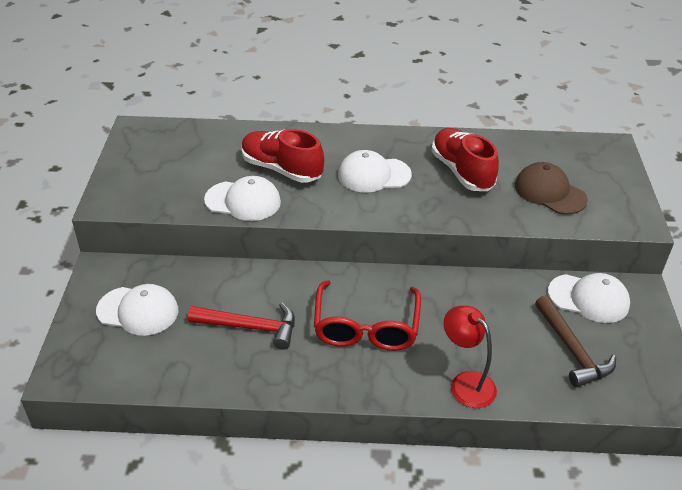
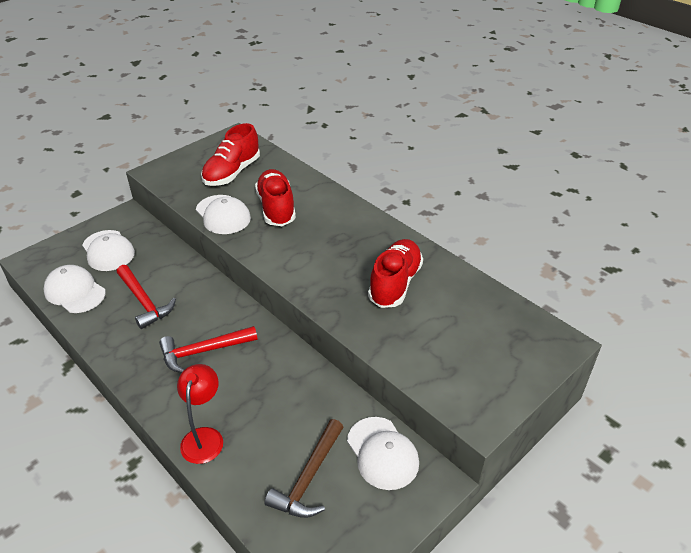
camera: 45 degrees right, 0 degrees up
red glasses [314,280,421,351] -> red hammer [159,326,257,373]
white cap [338,150,412,193] -> white cap moved to [43,265,106,313]
brown cap [515,162,588,215] -> none
none -> red shoe [201,123,260,186]

